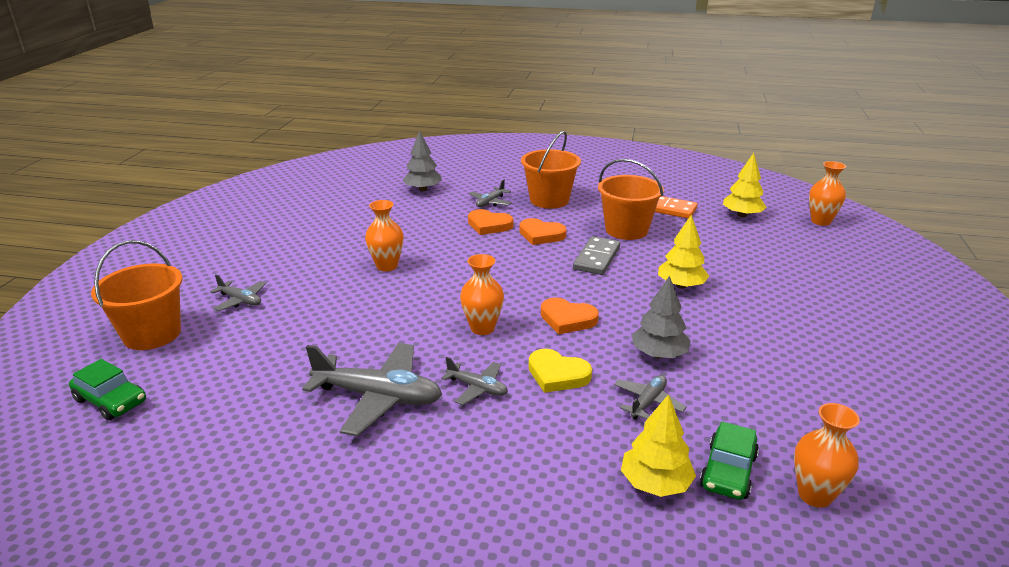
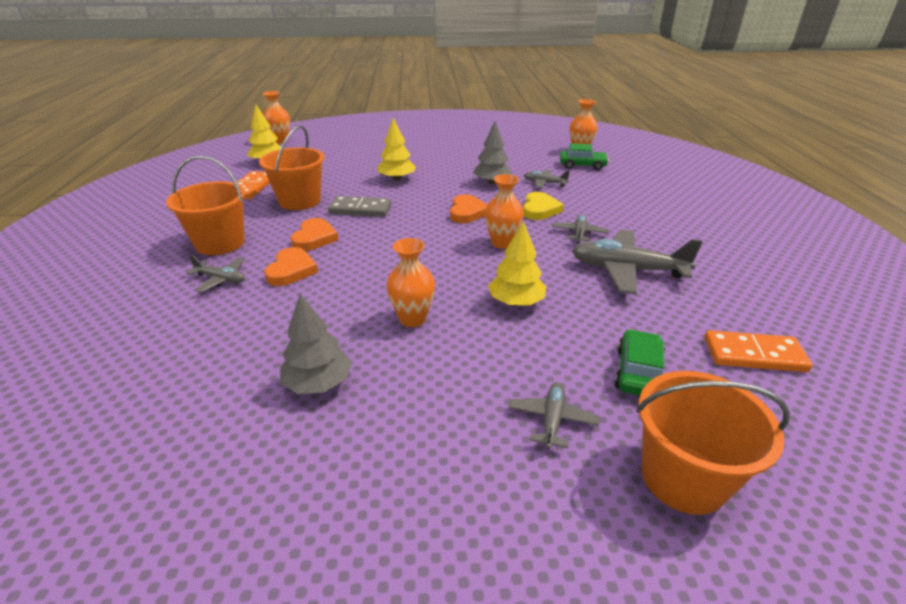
camera: 105 degrees left, 5 degrees up
green car [69,359,146,421] -> green car moved to [614,329,665,395]
grey plane [302,343,442,436] -> grey plane turned 75 degrees counterclockwise [572,230,702,294]
grey tree [402,130,442,191] -> grey tree moved to [280,294,352,394]
yellow tree [621,394,696,497] -> yellow tree moved to [488,221,546,306]
none -> orange domino [704,330,813,372]

